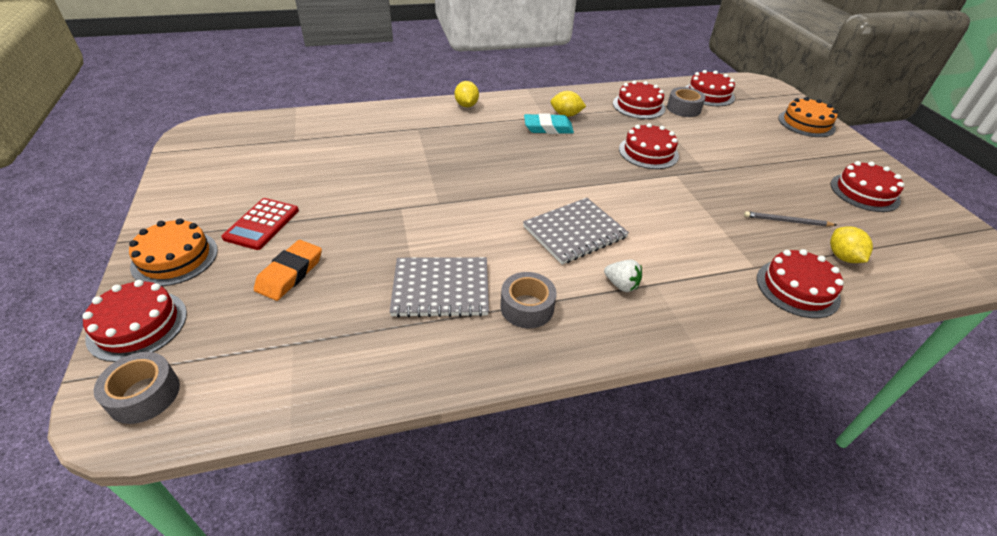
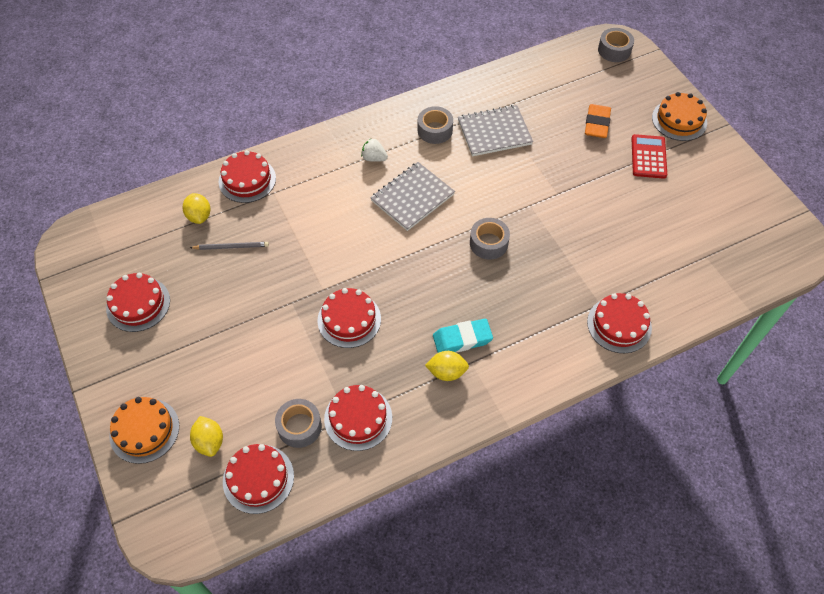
camera: 170 degrees right, 15 degrees up
red cake [82,280,187,362] -> red cake moved to [587,293,652,353]
yellow lemon [455,81,479,107] -> yellow lemon moved to [190,416,223,457]
none -> grey tape [470,218,510,260]

